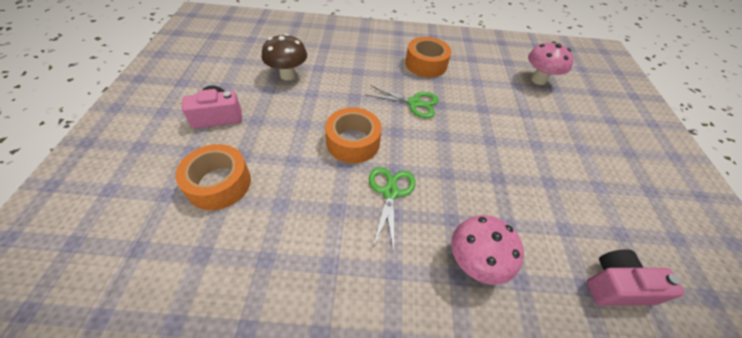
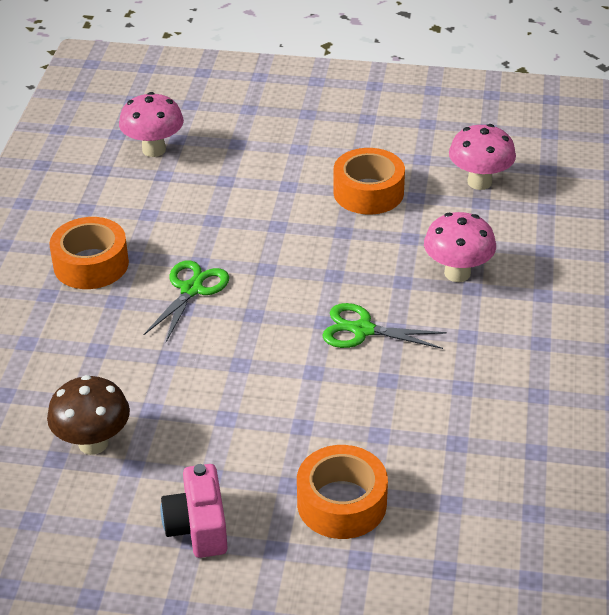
camera: 80 degrees left, 10 degrees down
orange tape [325,107,382,163] -> orange tape moved to [333,148,405,215]
pink camera [587,249,685,306] -> pink mushroom [449,124,516,190]

